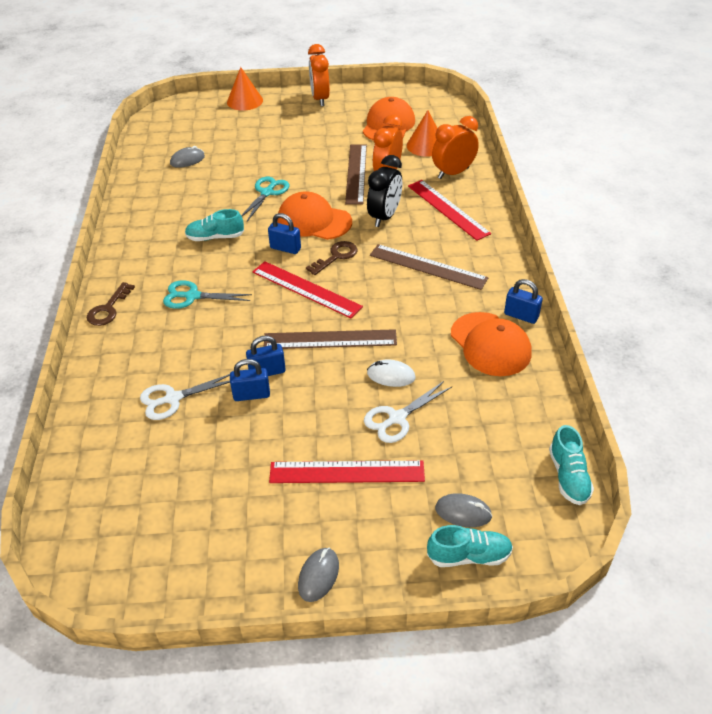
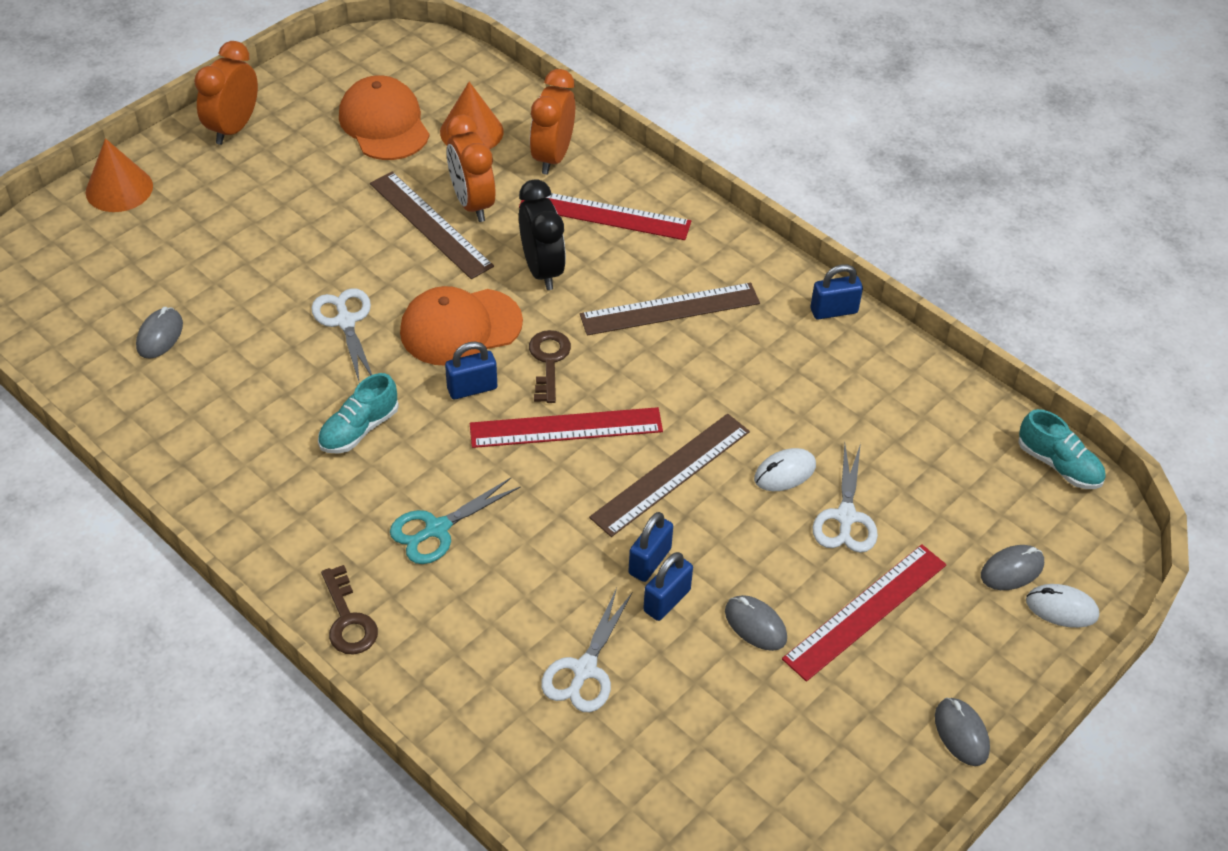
camera: 45 degrees left, 5 degrees up
turquoise scissors [241,177,289,221] -> white scissors [311,288,372,381]
orange clock [308,44,330,106] -> orange clock turned 75 degrees clockwise [194,41,258,145]
turquoise shoe [427,525,513,567] -> white mouse [1026,584,1099,628]
orange cap [451,312,531,376] -> none
none -> grey mouse [725,595,787,651]

